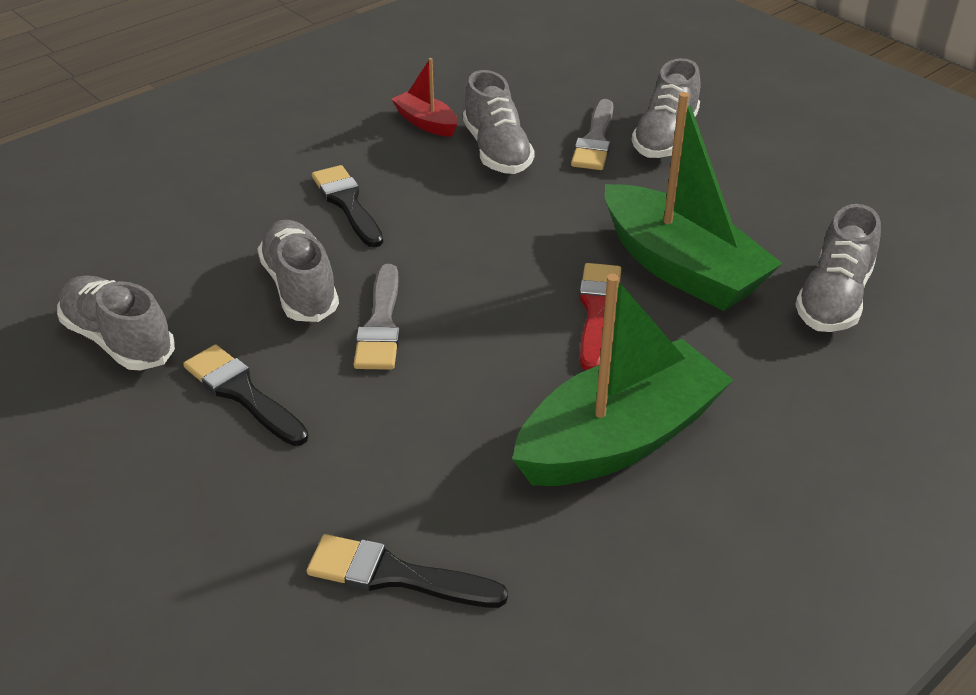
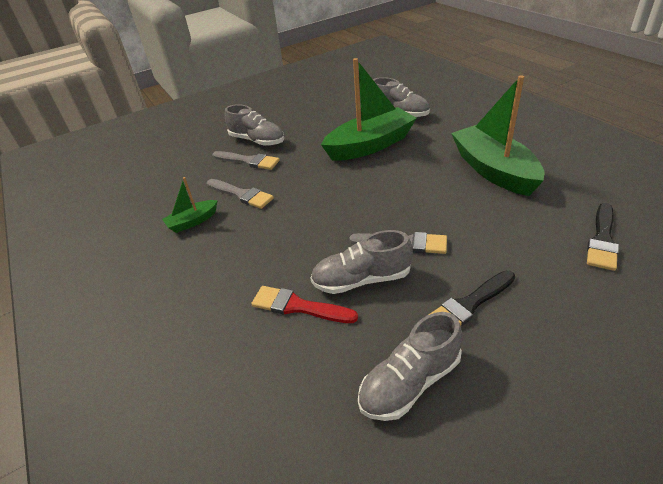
camera: 75 degrees left, 0 degrees up
black brush [312,165,383,248] -> none
red boat [391,58,458,137] -> green boat [162,177,218,233]
grey shoe [463,70,535,174] -> grey brush [207,179,274,209]
red brush [579,263,622,370] -> red brush moved to [251,286,358,323]

